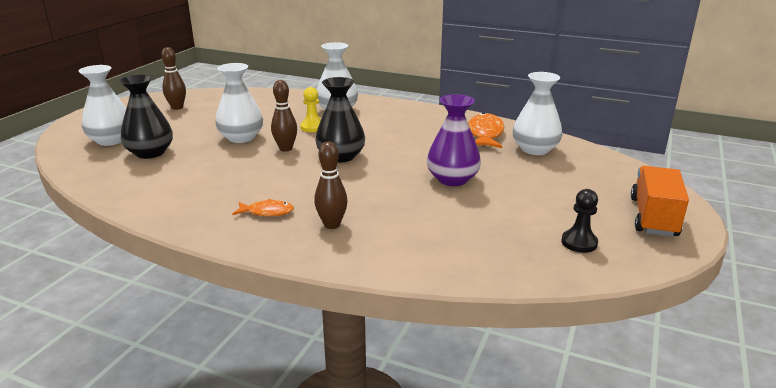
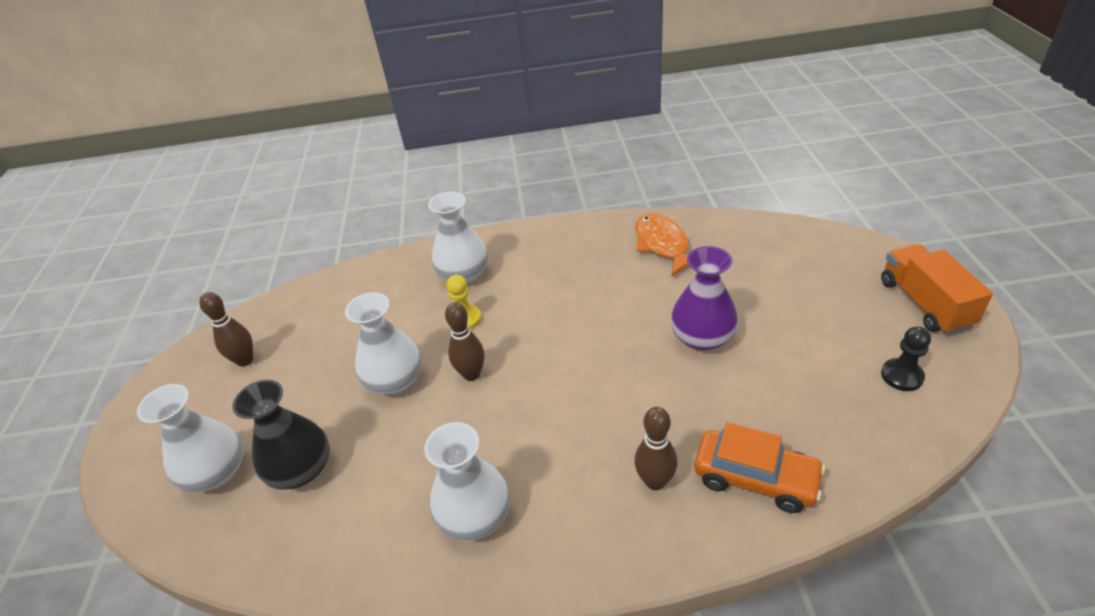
camera: 25 degrees left, 15 degrees up
orange fish [232,199,294,216] -> none
black vase [315,77,365,162] -> none
white vase [513,72,562,155] -> white vase moved to [424,422,510,541]
none -> orange car [694,422,826,513]

